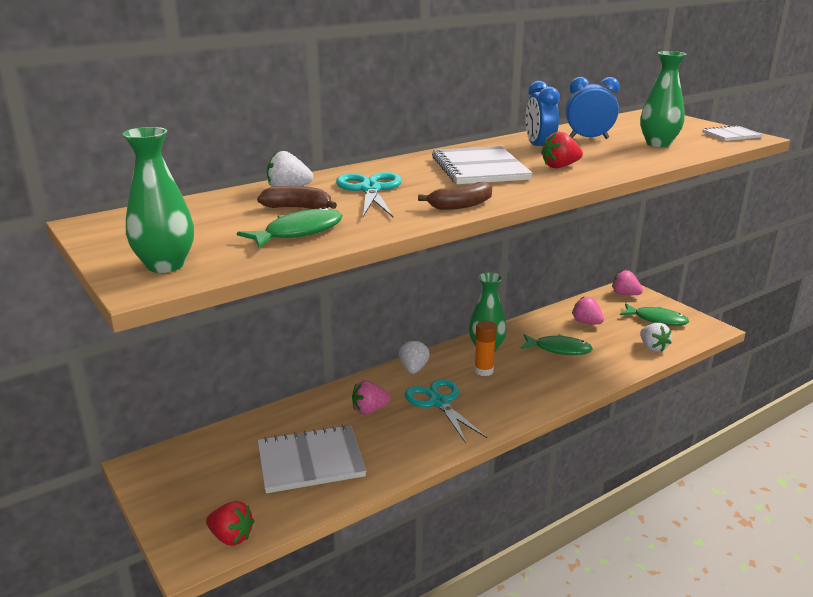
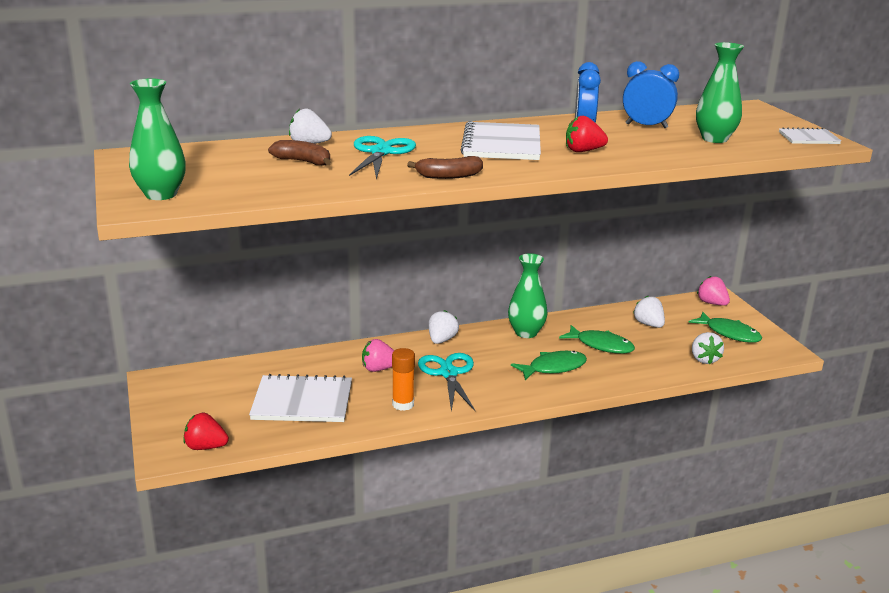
camera: 15 degrees right, 0 degrees up
red strawberry [206,501,254,546] -> red strawberry turned 150 degrees clockwise [183,413,229,450]
green fish [237,207,343,248] -> green fish moved to [511,351,587,380]
orange glue stick [474,321,497,376] -> orange glue stick moved to [392,348,415,411]
pink strawberry [572,297,604,324] -> white strawberry [633,296,665,328]

